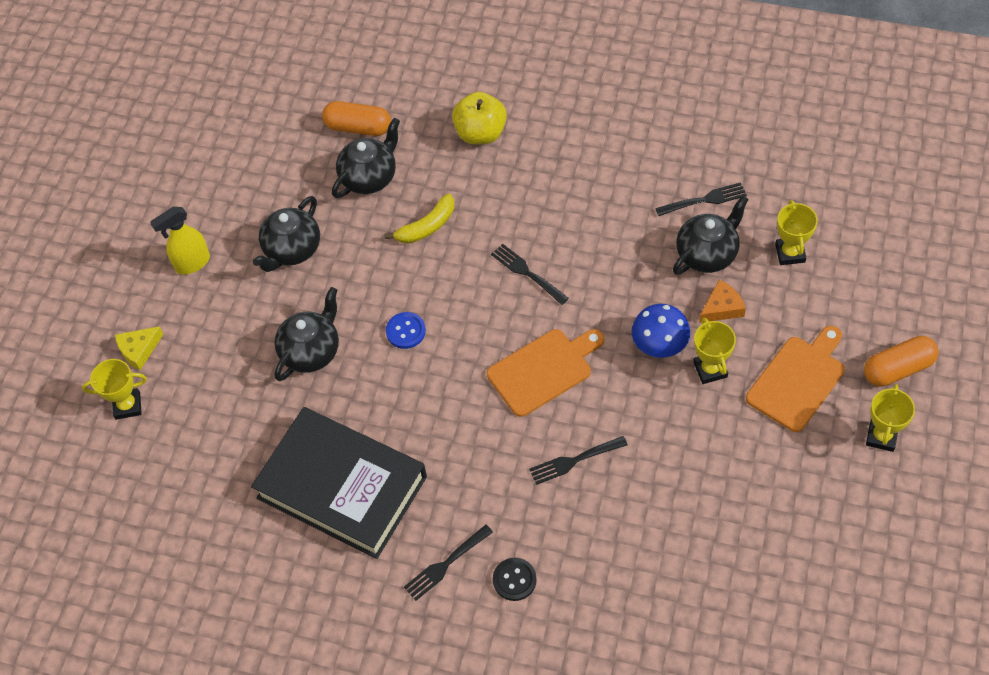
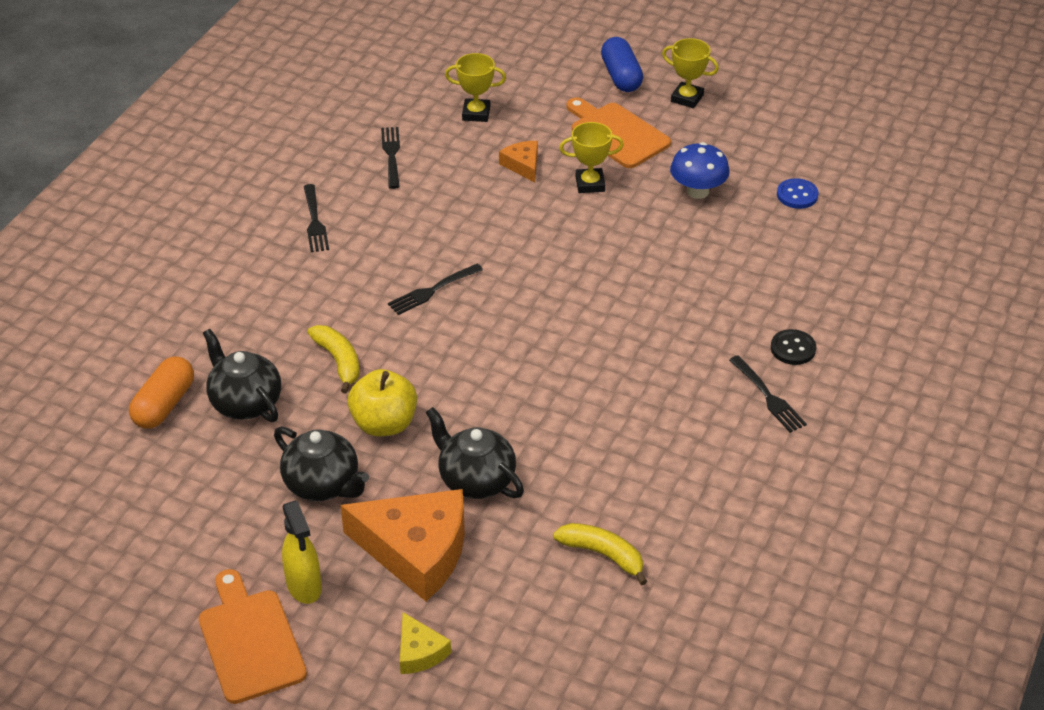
camera: 85 degrees left, 15 degrees down
yellow trophy [82,359,147,420] -> none
black book [251,407,427,559] -> none
blue button [386,312,426,349] -> blue button moved to [777,178,819,209]
yellow apple [452,92,507,145] -> yellow apple moved to [348,369,417,436]
orange cutting board [487,329,604,417] -> orange cutting board moved to [199,569,307,704]
black fork [529,436,628,485] -> black fork moved to [304,184,329,252]
blue mushroom [631,304,690,358] -> blue mushroom moved to [670,142,730,199]
black teapot [673,196,749,275] -> none
orange capsule [864,336,939,387] -> blue capsule [601,37,643,92]
none -> orange cheese [341,489,465,601]
none -> yellow banana [553,523,647,585]

